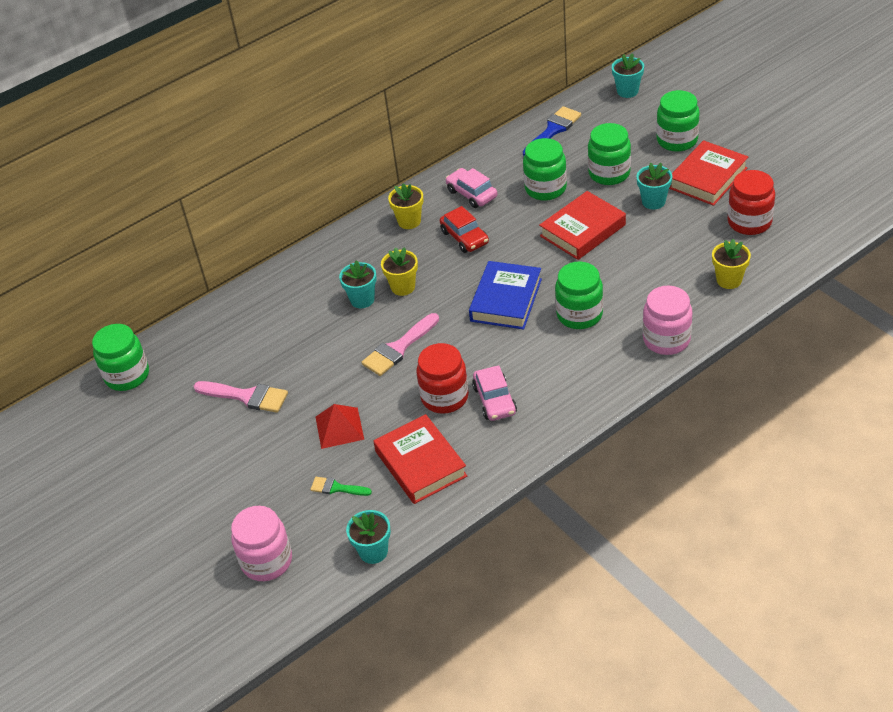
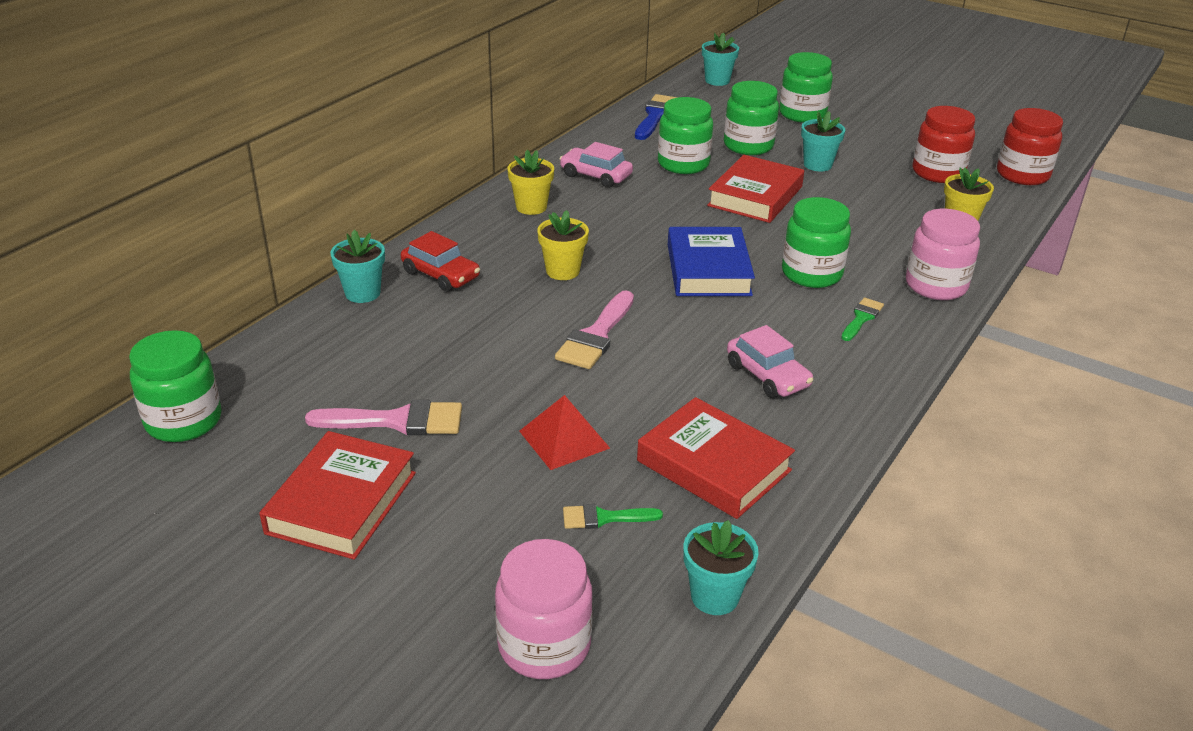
camera: 25 degrees left, 10 degrees down
turquoise flower pot [339,260,377,308] -> turquoise flower pot moved to [330,230,385,303]
red jar [416,343,469,414] -> red jar moved to [997,108,1063,185]
red car [440,206,489,253] -> red car moved to [401,231,480,292]
red book [669,140,748,206] -> red book moved to [259,431,416,560]
none -> green brush [841,298,884,341]

